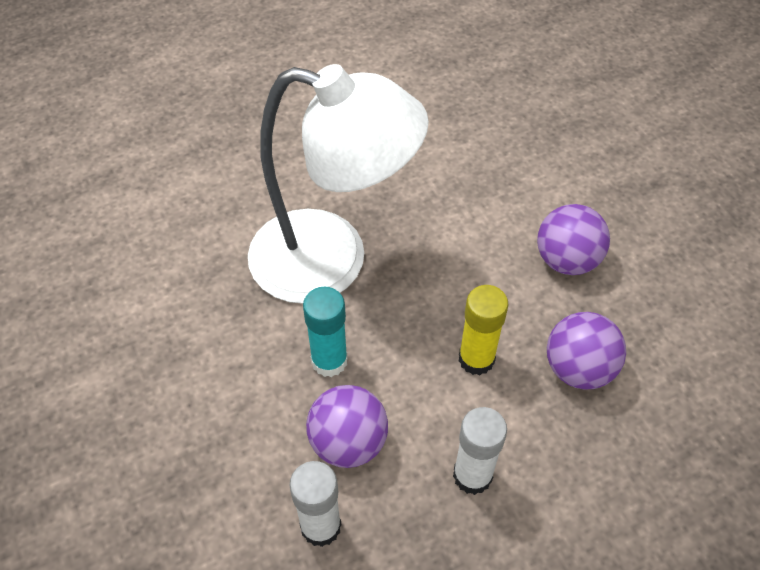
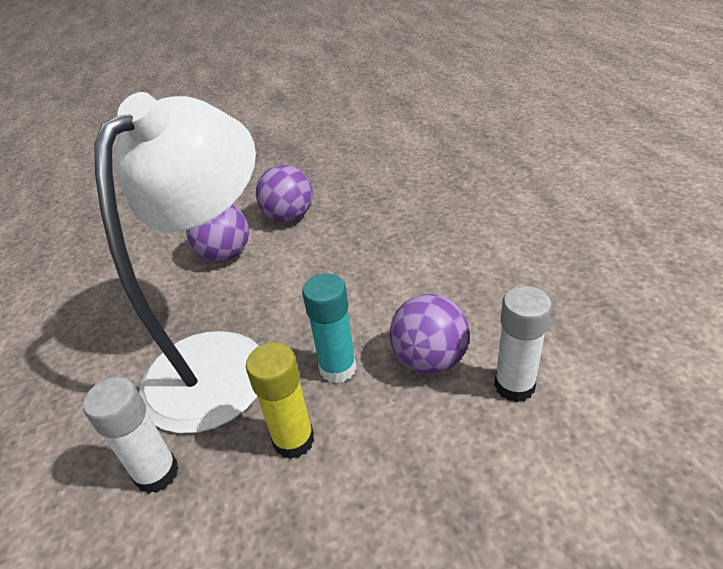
camera: 75 degrees left, 15 degrees down
white glue stick [453,407,507,495] -> white glue stick moved to [83,377,178,494]
yellow glue stick [459,285,509,375] -> yellow glue stick moved to [246,342,314,459]
purple ball [547,312,626,390] -> purple ball moved to [186,205,249,262]

